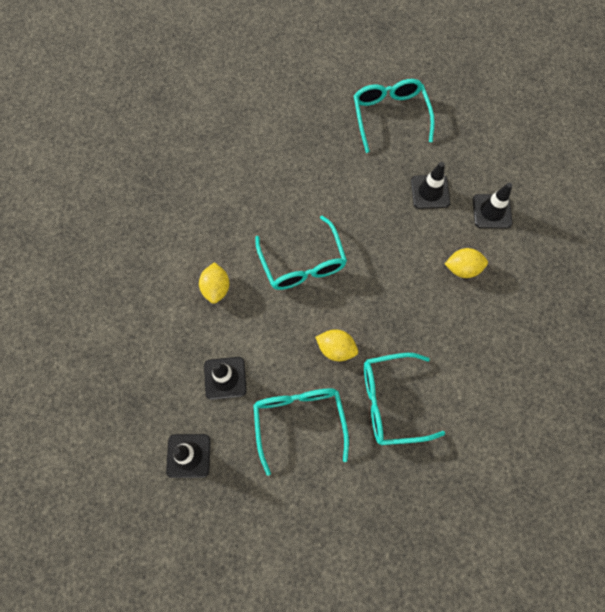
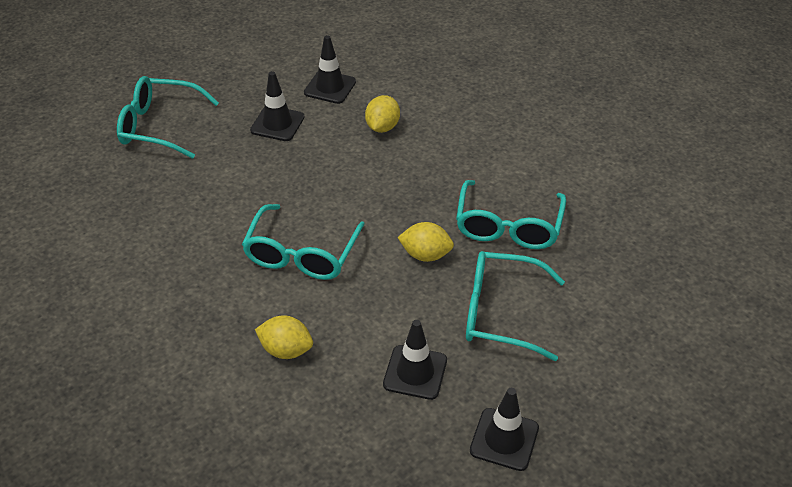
camera: 70 degrees left, 25 degrees down
turquoise glasses [255,216,347,290] -> turquoise glasses turned 105 degrees clockwise [242,204,365,280]
yellow lemon [315,329,358,361] -> yellow lemon turned 60 degrees clockwise [397,222,454,262]

